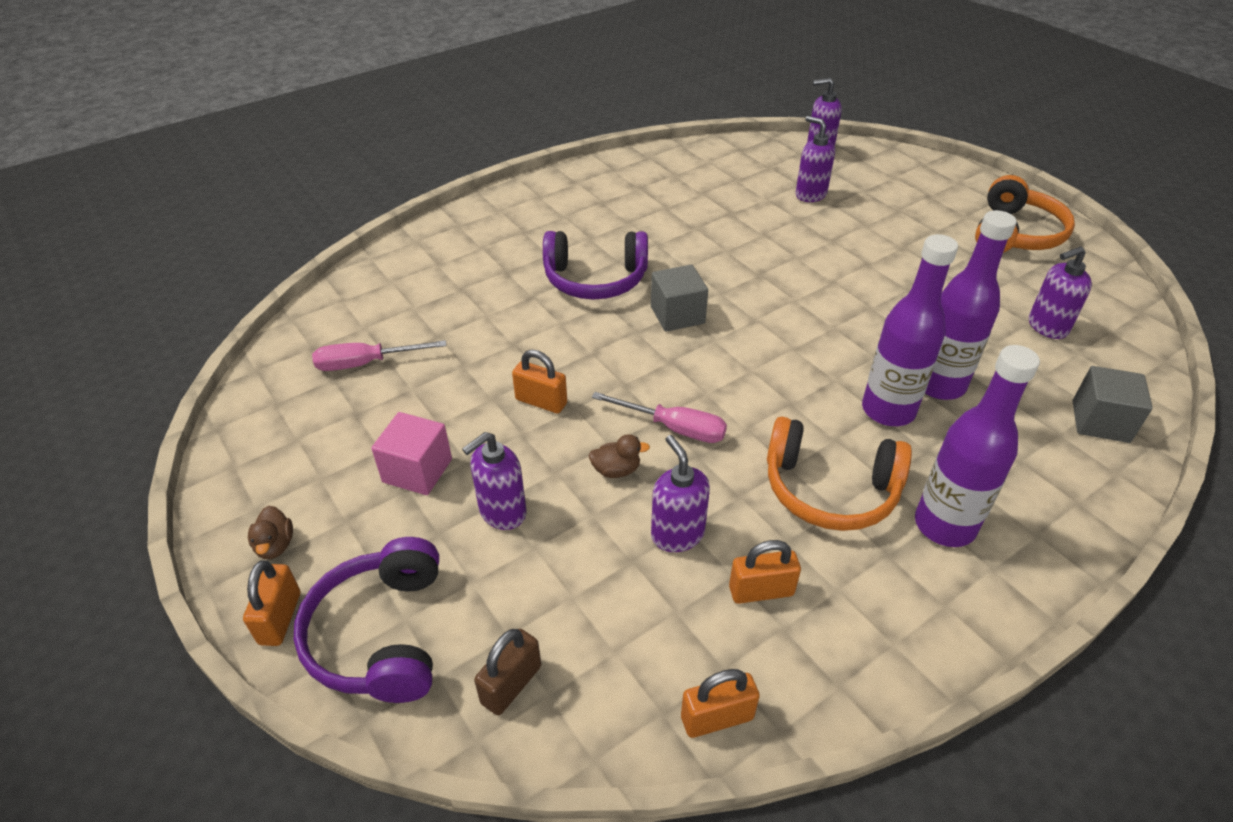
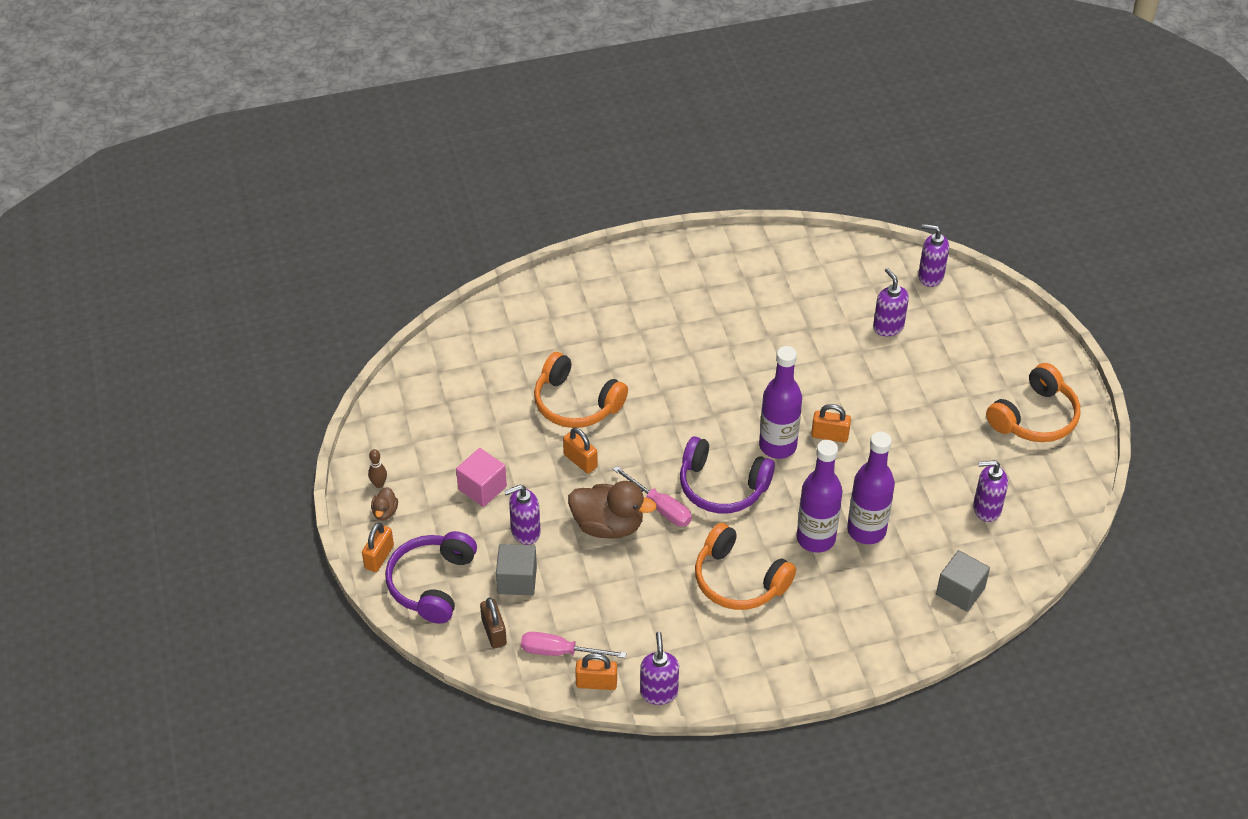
camera: 20 degrees right, 5 degrees up
pink screwdriver [312,340,446,371] -> pink screwdriver moved to [521,632,626,658]
brown padlock [474,629,541,715] -> brown padlock turned 75 degrees counterclockwise [480,597,507,648]
purple headphones [543,231,648,300] -> purple headphones moved to [680,436,775,514]
brown duck [589,434,650,478] -> brown duck [568,481,657,539], size x2.17
grey cube [651,265,708,332] -> grey cube moved to [496,544,537,596]
purple soap dispenser [651,435,710,552] -> purple soap dispenser moved to [640,632,679,705]
orange padlock [729,540,801,604] -> orange padlock moved to [811,404,851,443]
purple bottle [915,345,1040,547] -> purple bottle moved to [759,346,802,459]
none -> brown bowling pin [368,449,387,488]
none -> orange headphones [534,352,628,428]

